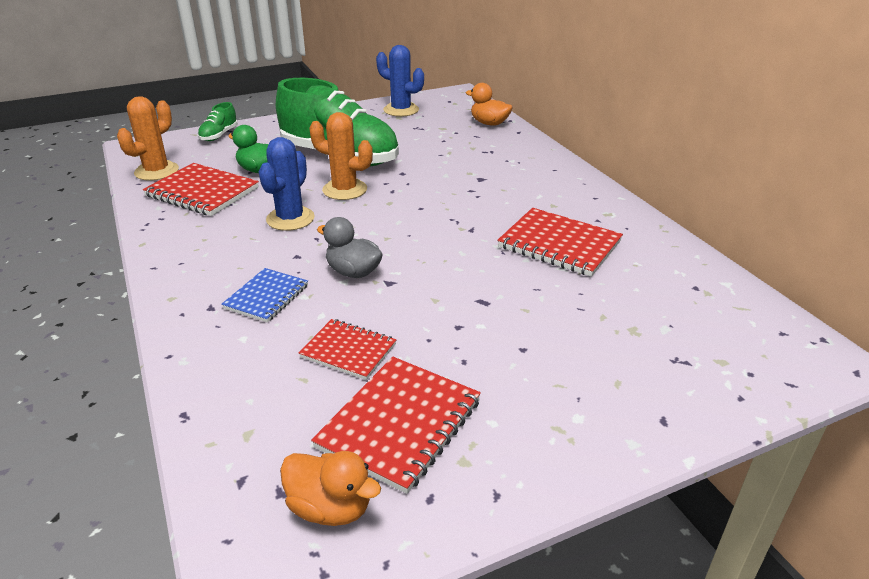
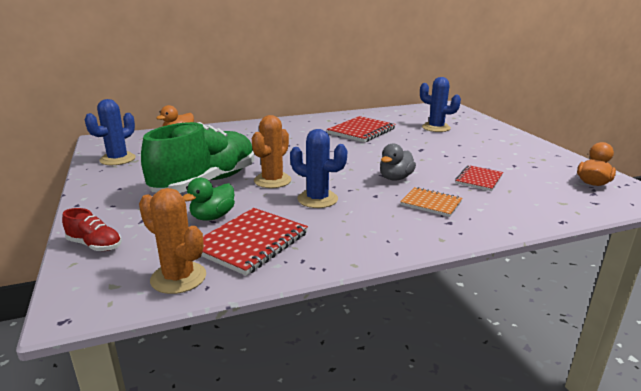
camera: 85 degrees left, 10 degrees down
green shoe [198,102,238,141] -> red shoe [62,208,122,251]
blue notebook [221,268,308,323] -> orange notebook [400,187,462,217]
red notebook [311,357,481,494] -> none
none -> blue cactus [420,77,461,132]

